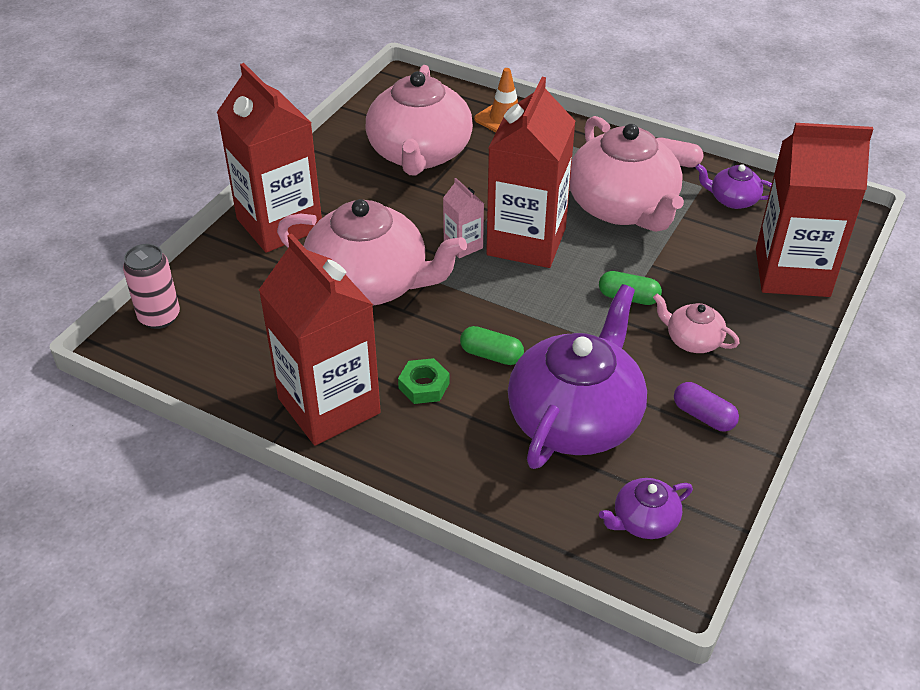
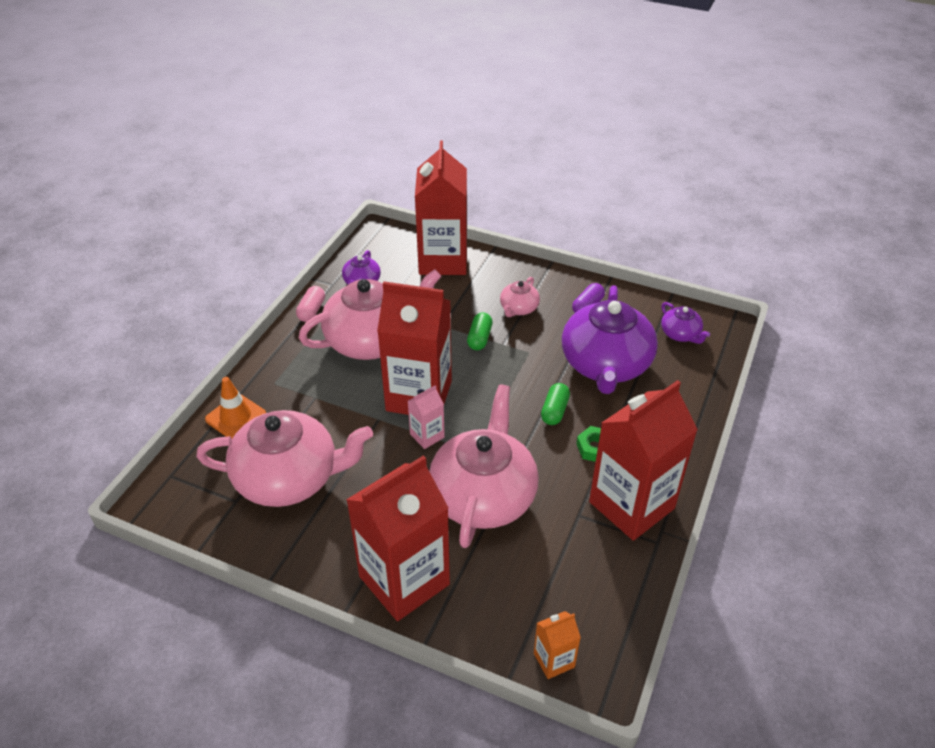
camera: 95 degrees left, 0 degrees up
pink can [123,244,180,329] -> orange carton [534,611,581,679]
purple teapot [508,284,647,469] -> purple teapot turned 105 degrees counterclockwise [562,285,658,394]

